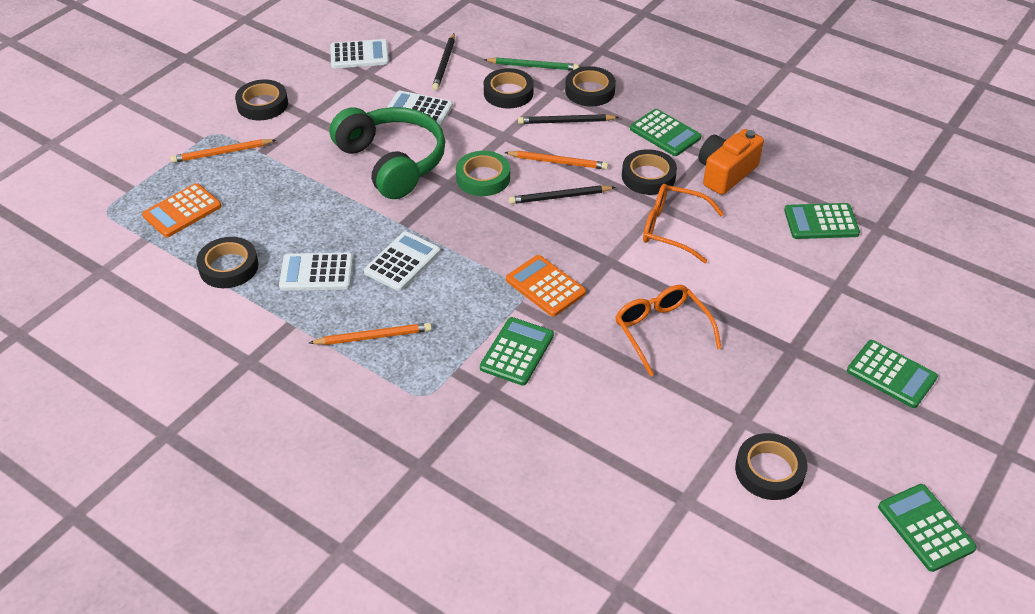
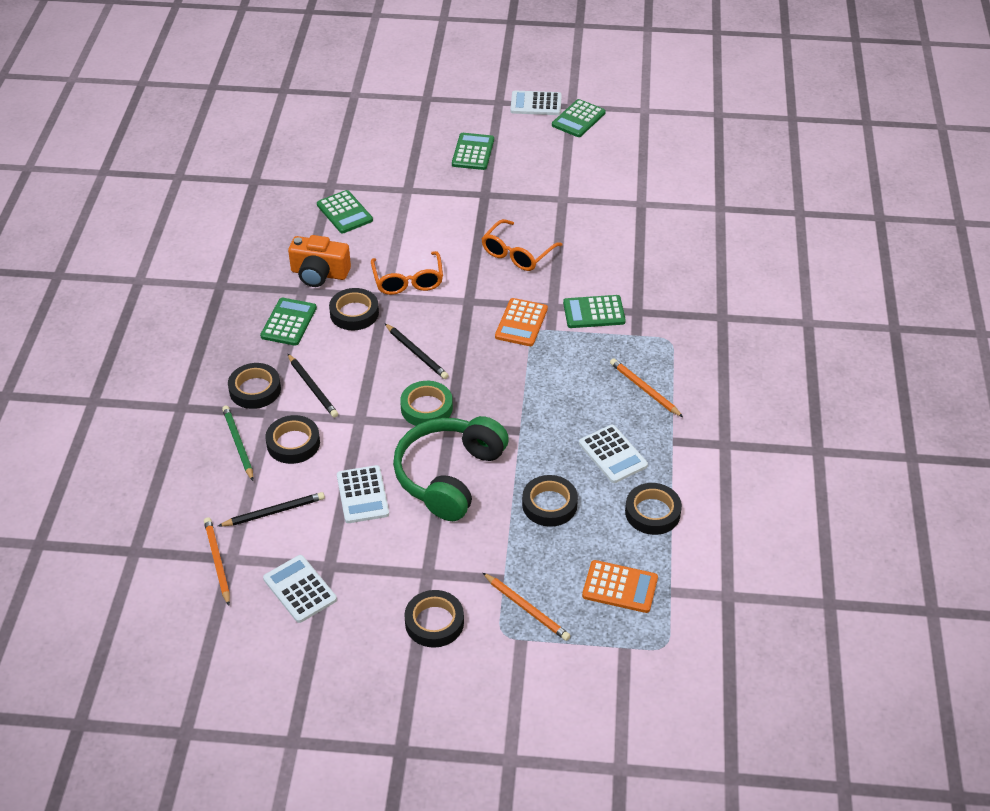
camera: 120 degrees left, 0 degrees up
white calculator [364,231,440,291] -> white calculator moved to [510,91,562,115]
orange pencil [504,151,608,170] -> orange pencil moved to [204,517,230,606]
black tape [735,433,808,500] -> black tape moved to [522,475,578,527]

